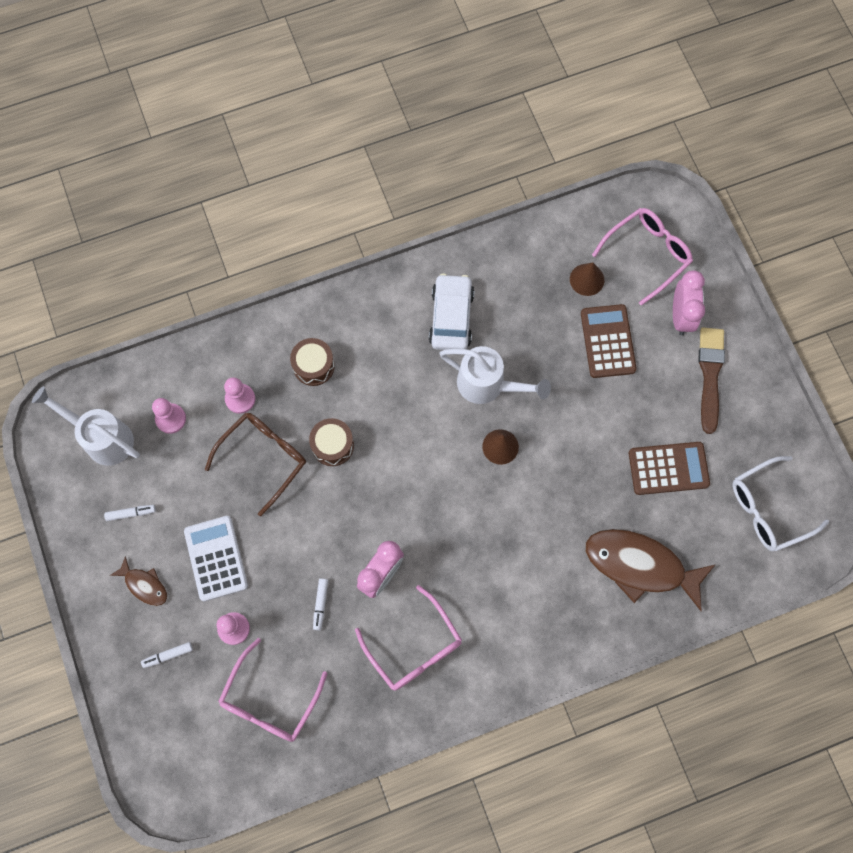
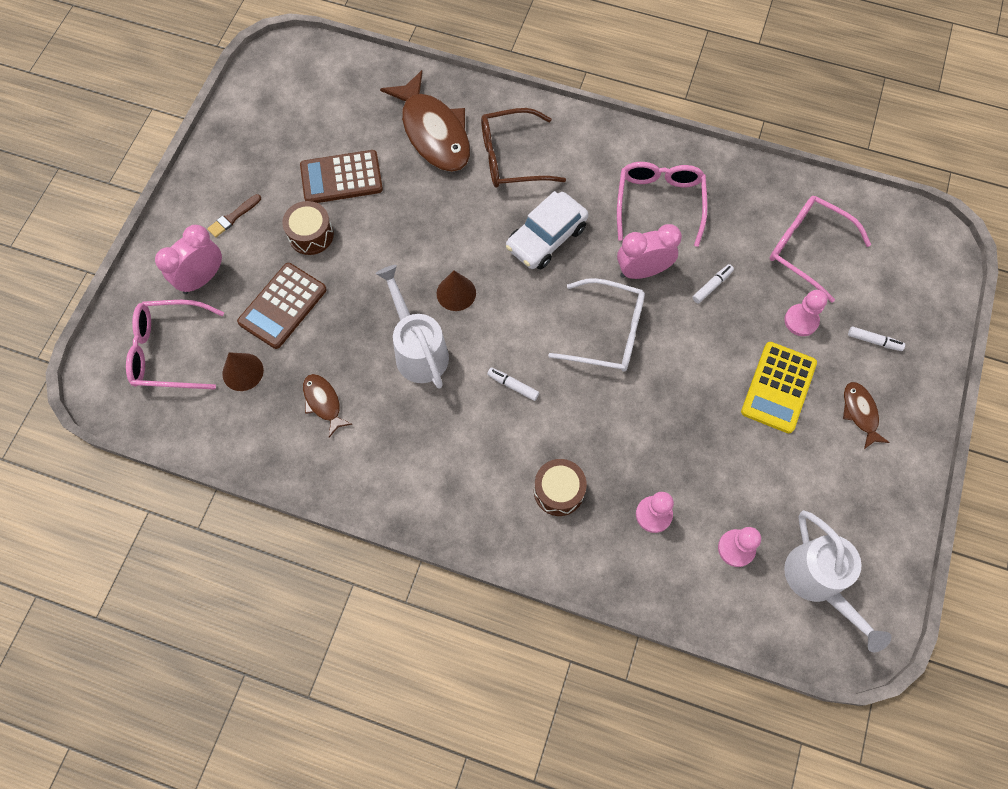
camera: 140 degrees left, 5 degrees down
white marker [104,505,156,521] -> white marker moved to [487,368,539,401]
white calculator [184,516,248,601] -> yellow calculator [741,342,817,433]
brown glasses [205,413,306,516] -> brown glasses moved to [481,108,566,188]
pink glasses [218,638,328,742] -> pink glasses turned 120 degrees counterclockwise [770,196,871,303]
brown drum [309,418,354,466] -> brown drum moved to [282,201,334,255]
white car [429,273,474,350] -> white car moved to [506,191,589,269]
brown calculator [629,442,710,495] -> brown calculator turned 45 degrees counterclockwise [300,150,383,203]
brown brush [699,328,725,434] -> brown brush [207,194,261,237], size x0.53
white glasses [733,456,829,551] -> white glasses moved to [548,278,645,372]
none -> brown fish [303,374,352,437]

